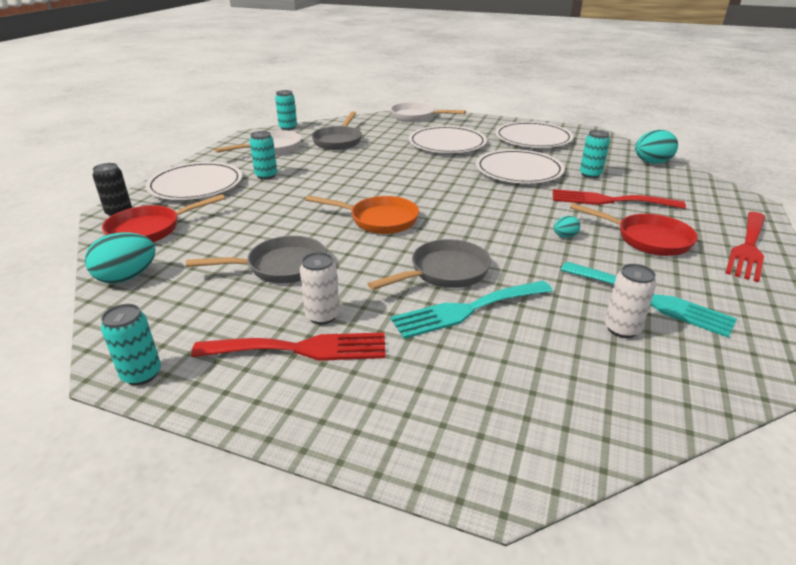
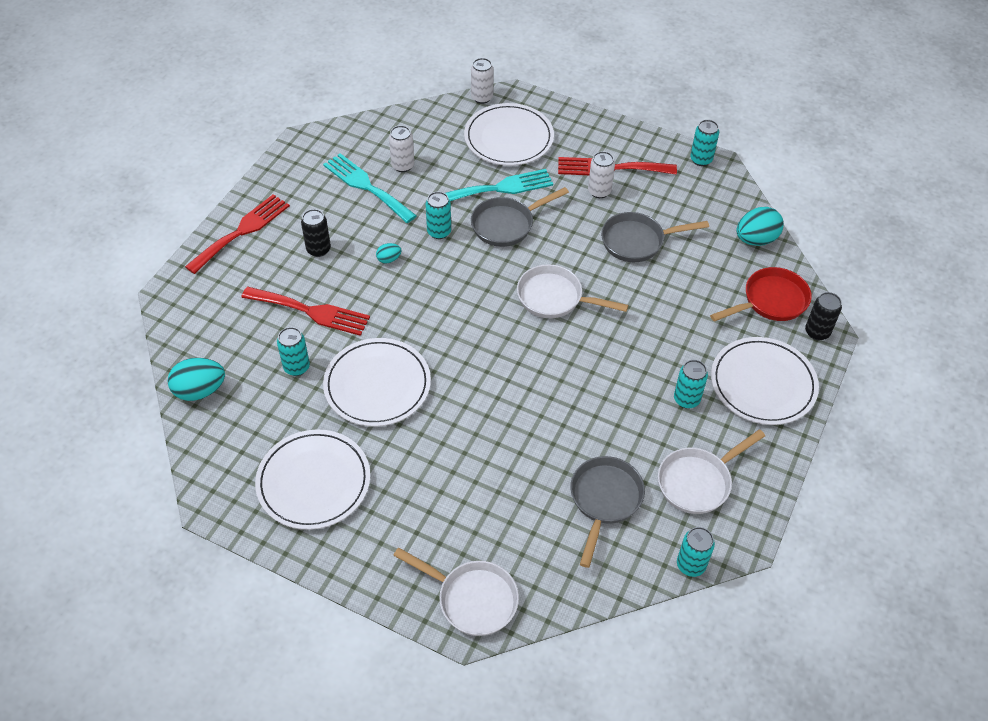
camera: 175 degrees left, 20 degrees up
orange pan [306,195,419,234] -> white pan [517,264,628,318]
white plate [409,126,487,153] -> white plate moved to [464,103,554,166]
red pan [570,203,698,256] -> black can [301,209,331,257]
none -> turquoise can [426,192,451,239]
none -> white can [471,58,493,104]

